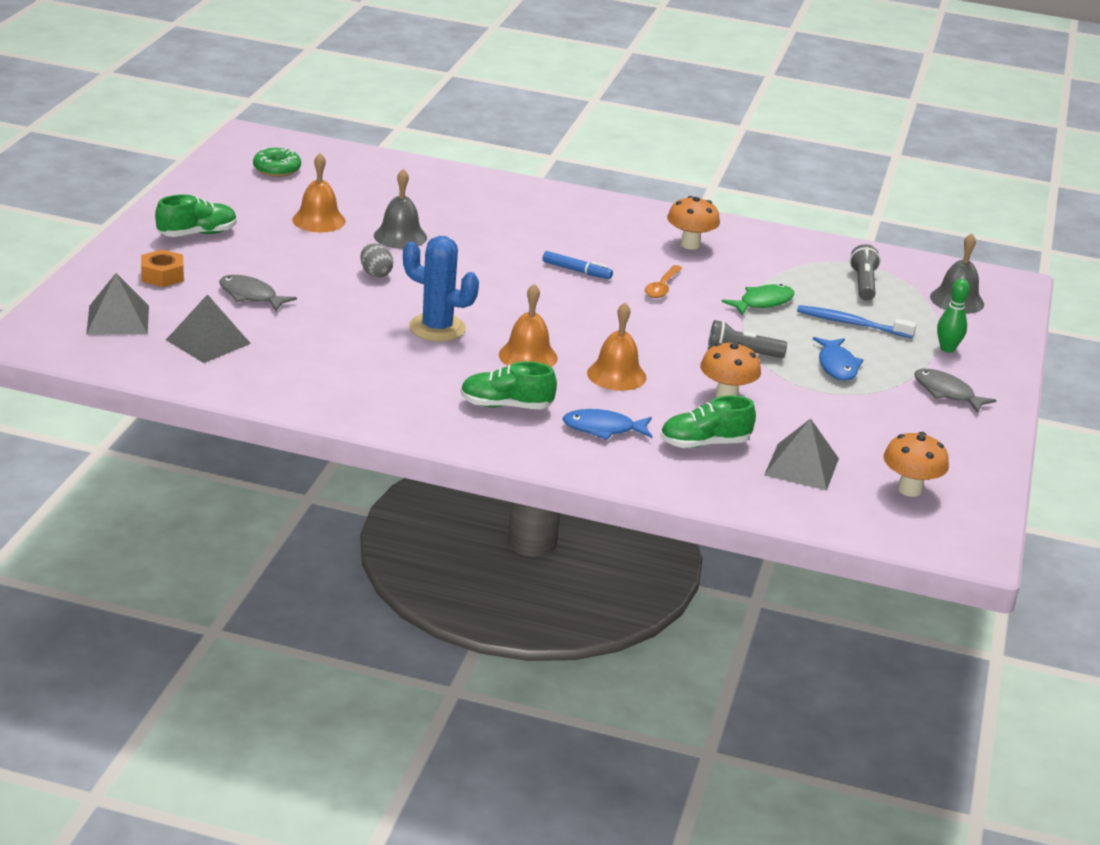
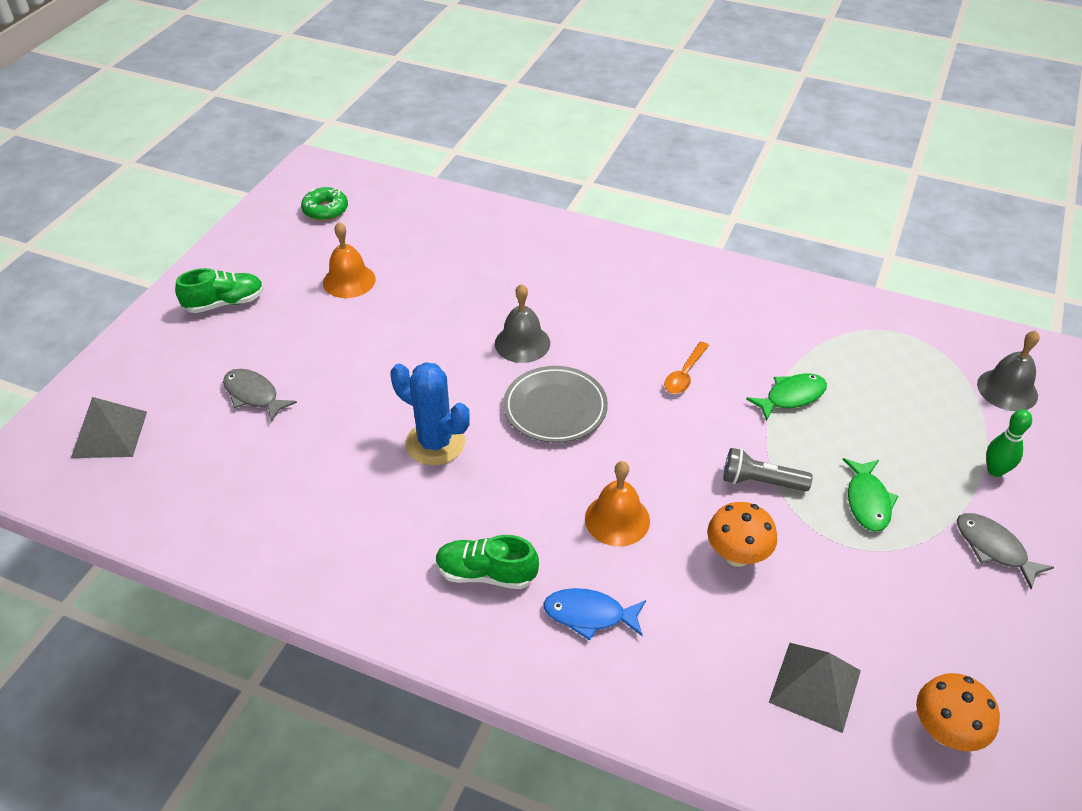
camera: 10 degrees right, 15 degrees up
orange nut [141,249,184,287] -> none
grey pyramid [166,294,251,363] -> none
grey egg [360,244,393,277] -> none
grey bell [374,169,427,249] -> grey bell moved to [495,284,550,363]
orange bell [499,284,558,367] -> none
blue marker [543,251,613,279] -> none
green shoe [660,395,756,448] -> none
orange mushroom [667,196,720,249] -> none
blue toothbrush [797,305,916,338] -> none
blue fish [813,337,863,381] -> green fish [842,458,898,532]
grey flashlight [850,244,881,301] -> none
none -> grey plate [503,366,608,443]

